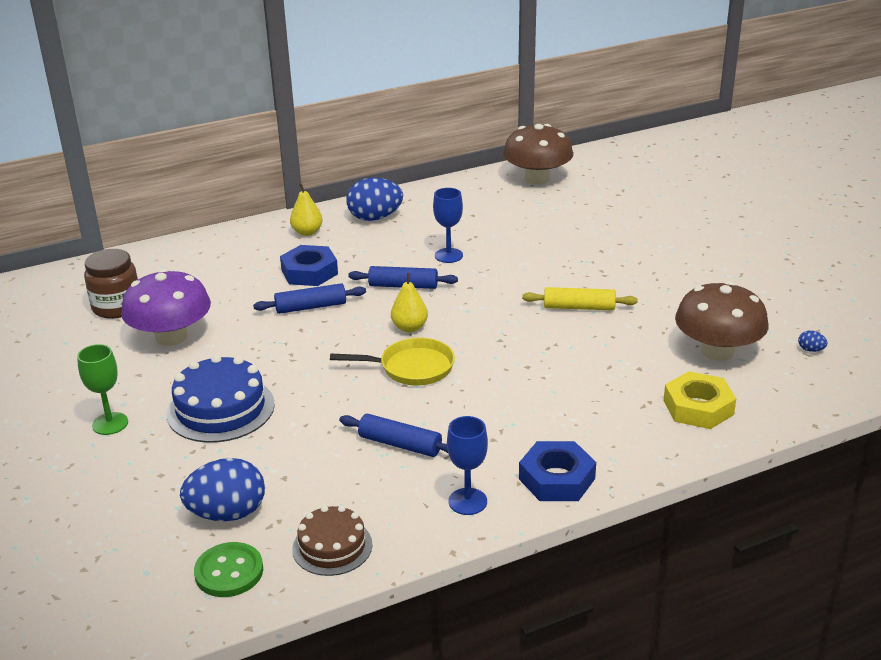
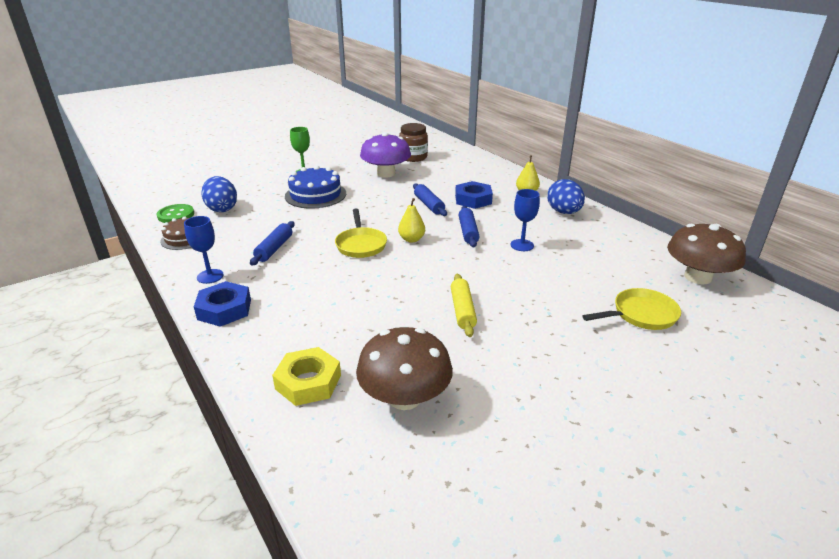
camera: 80 degrees right, 0 degrees up
blue egg [798,330,828,352] -> none
none -> yellow pan [582,288,681,330]

